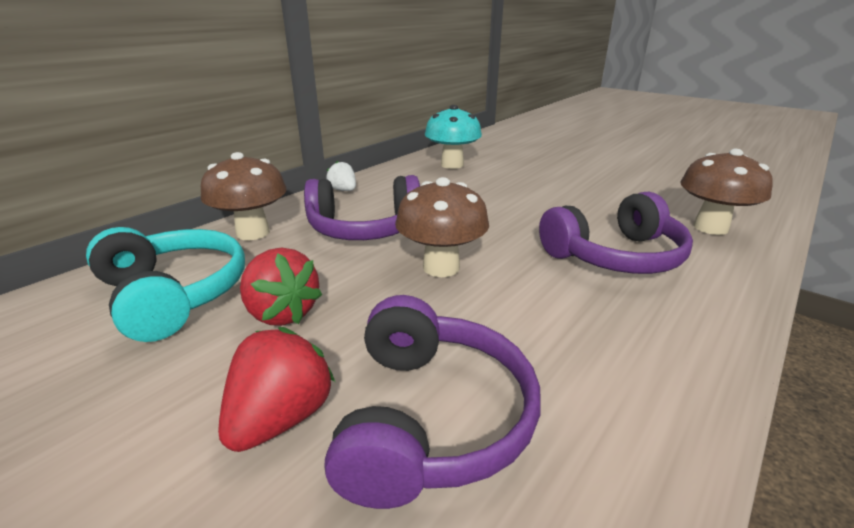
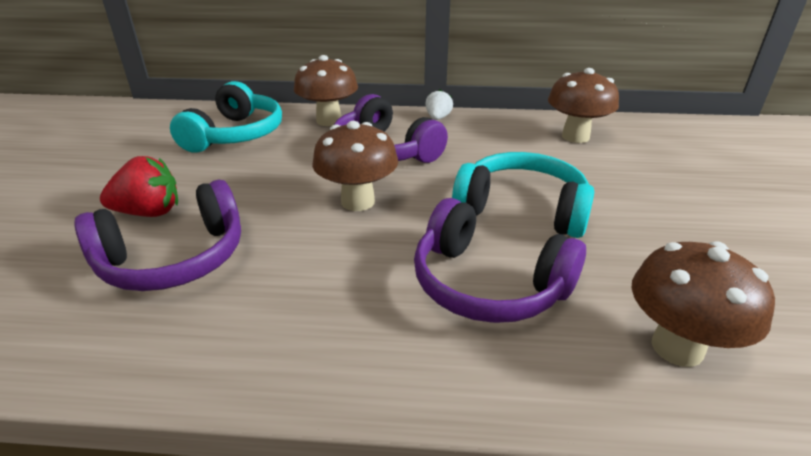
camera: 55 degrees right, 5 degrees up
red strawberry [240,248,322,326] -> none
turquoise mushroom [425,105,482,169] -> brown mushroom [548,68,619,143]
none -> turquoise headphones [452,152,594,238]

